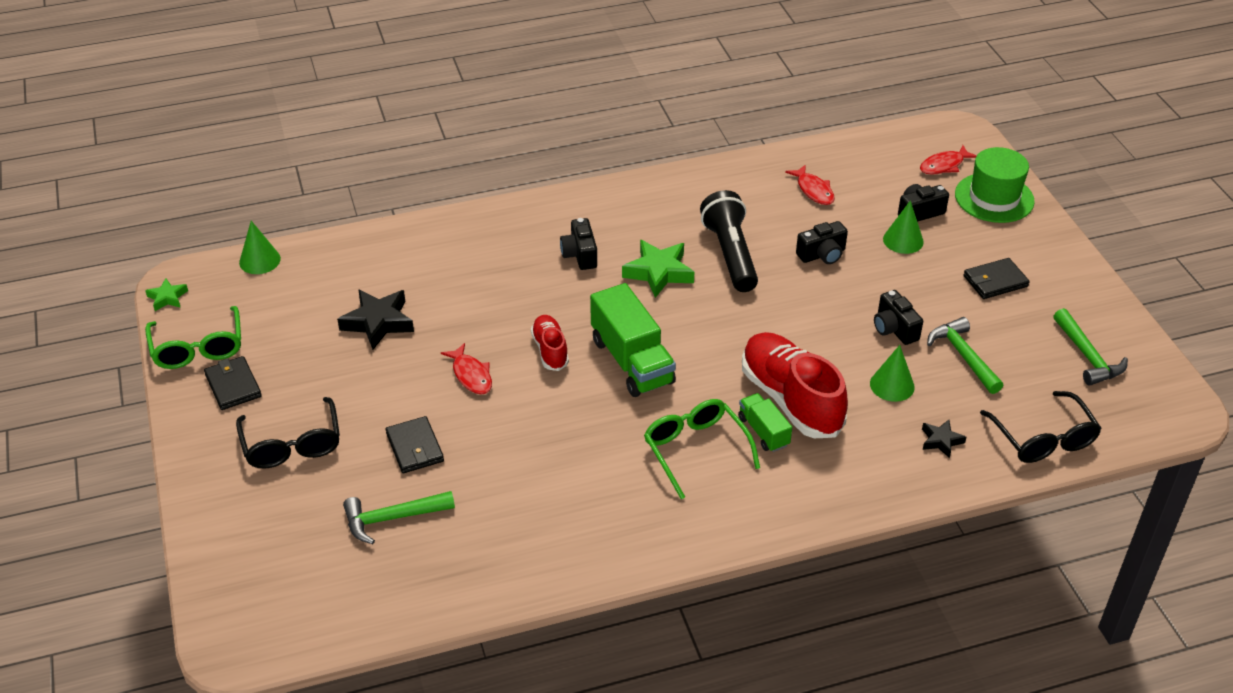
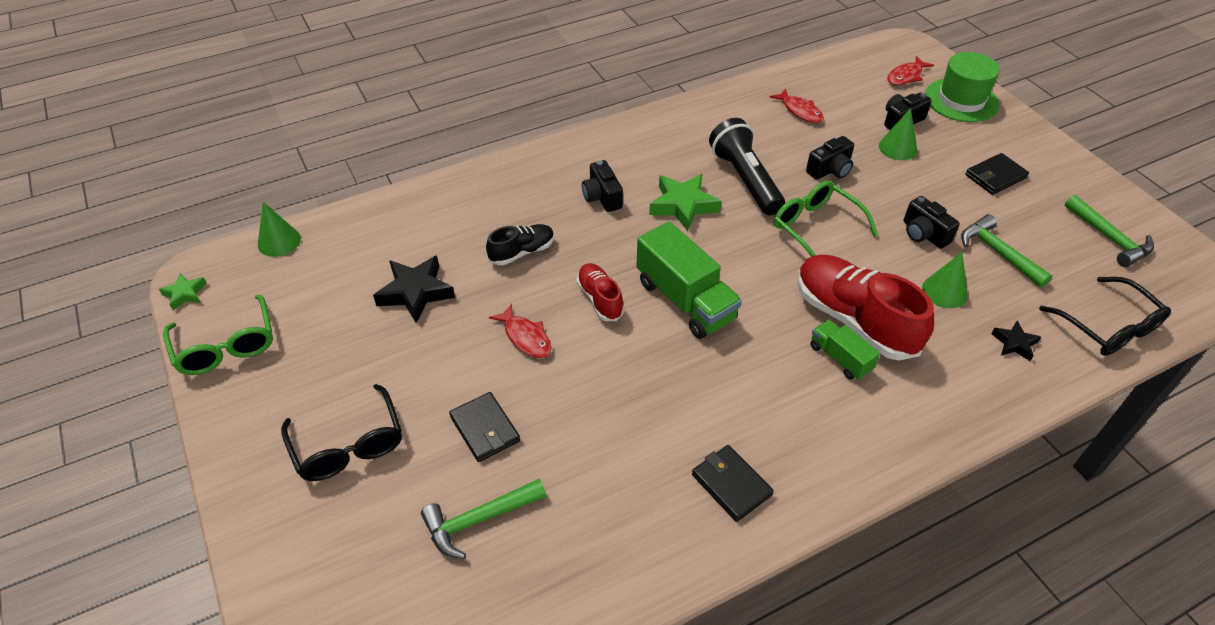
camera: 10 degrees left, 5 degrees up
black wallet [204,356,262,410] -> black wallet moved to [692,445,774,522]
green glasses [644,399,760,499] -> green glasses moved to [774,181,878,257]
none -> black shoe [486,224,554,265]

